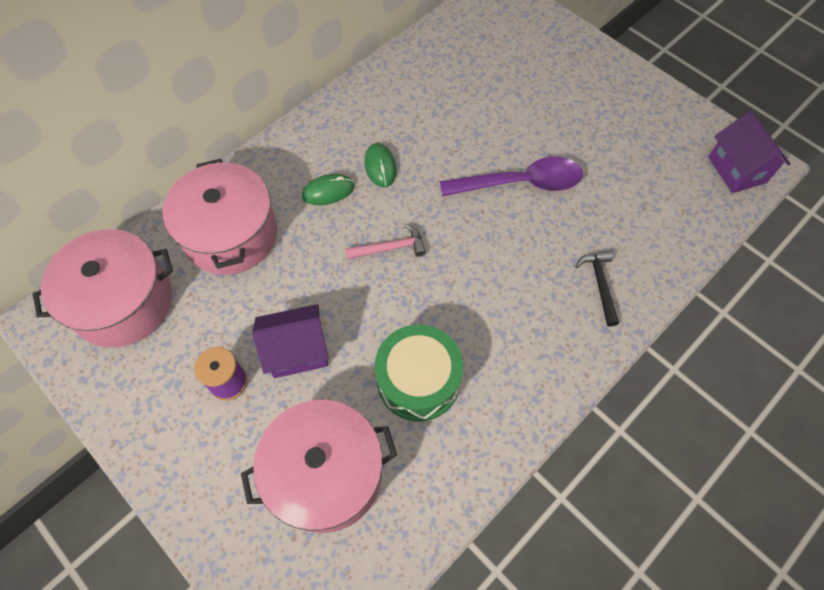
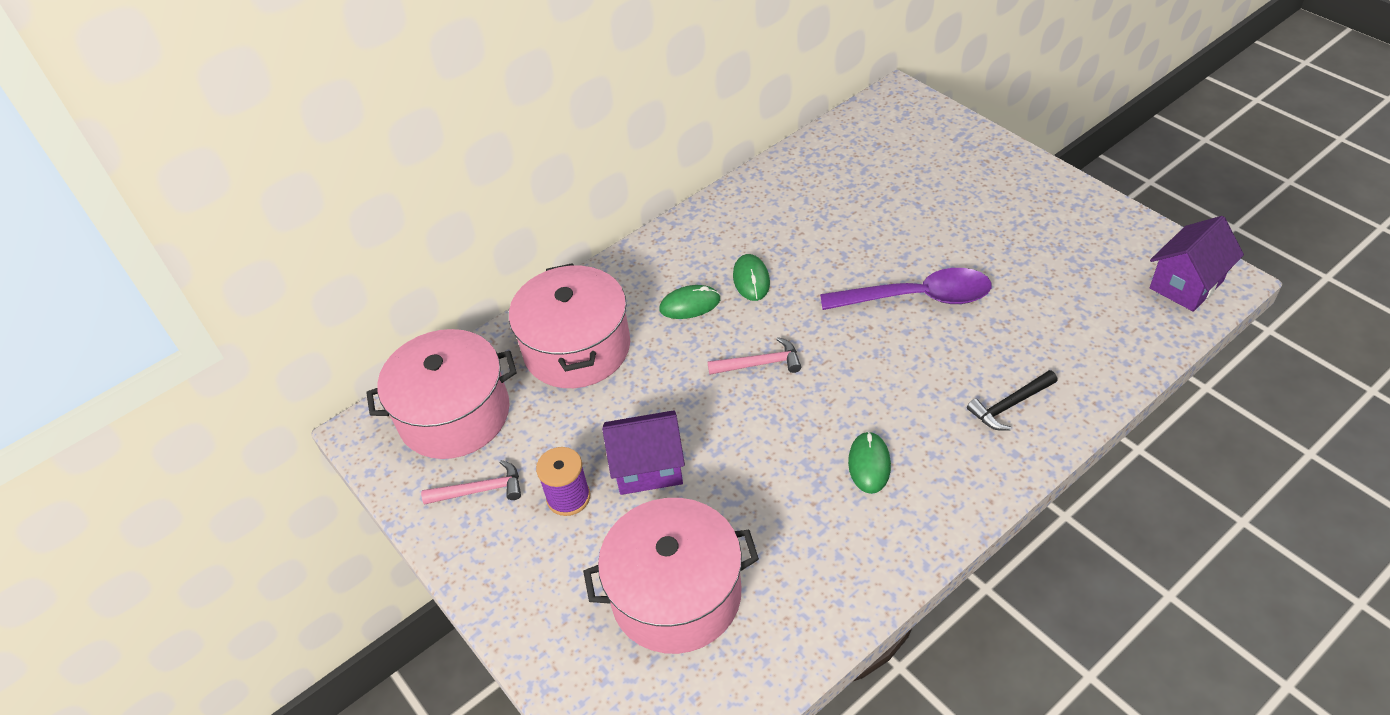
camera: 10 degrees right, 15 degrees down
green drum [375,324,463,422] -> none
black hammer [575,250,619,327] -> black hammer turned 120 degrees counterclockwise [967,370,1058,431]
purple house [708,111,791,193] -> purple house turned 60 degrees clockwise [1150,216,1244,312]
none -> pink hammer [421,460,521,505]
none -> green mouse [848,431,891,494]

